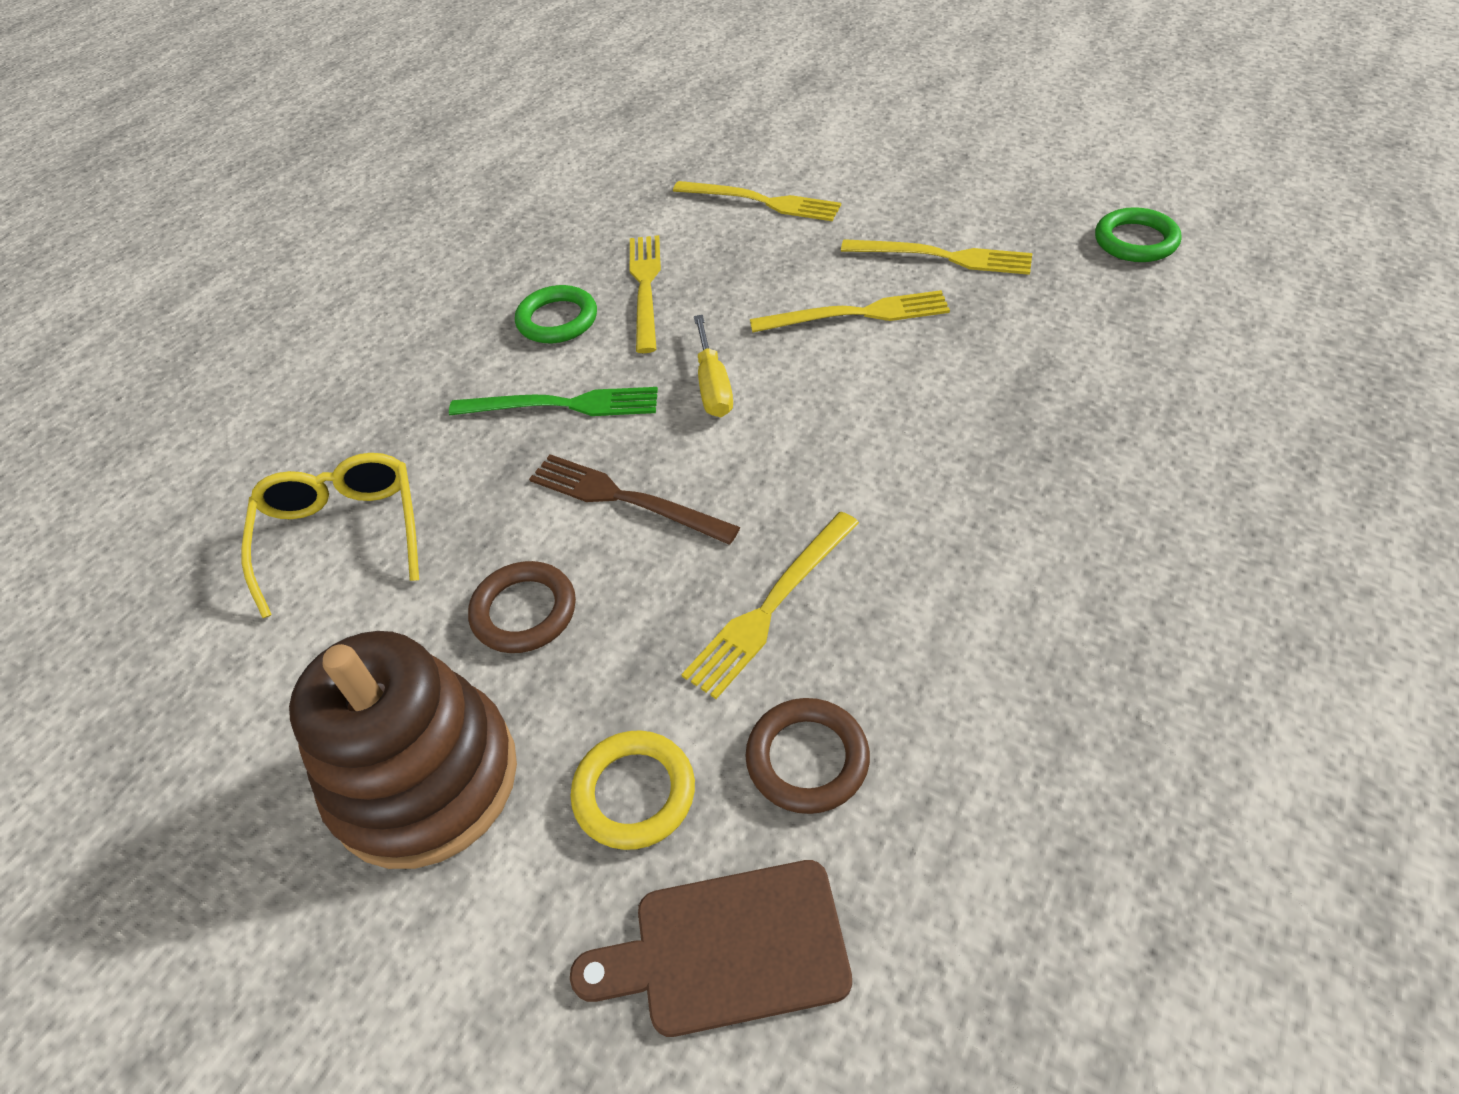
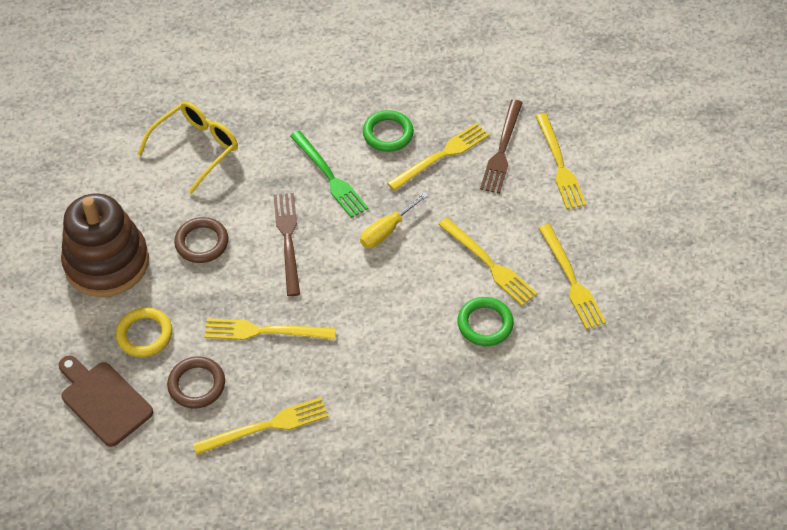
camera: 50 degrees right, 5 degrees up
green ring [1095,207,1181,262] -> green ring moved to [458,297,514,346]
none -> yellow fork [193,397,329,455]
none -> brown fork [480,99,523,194]

